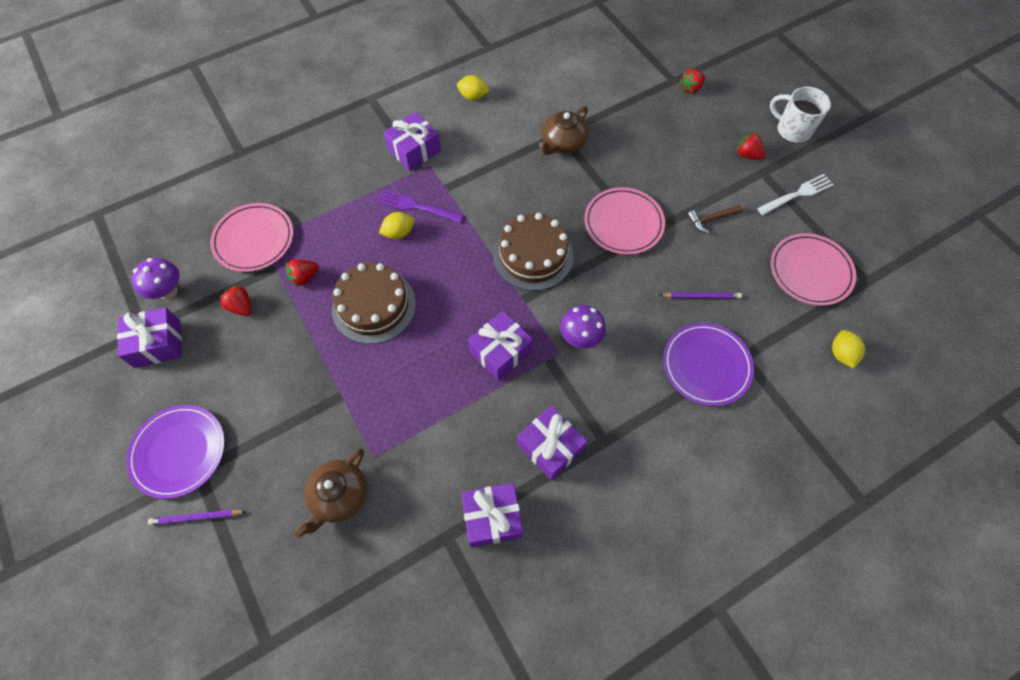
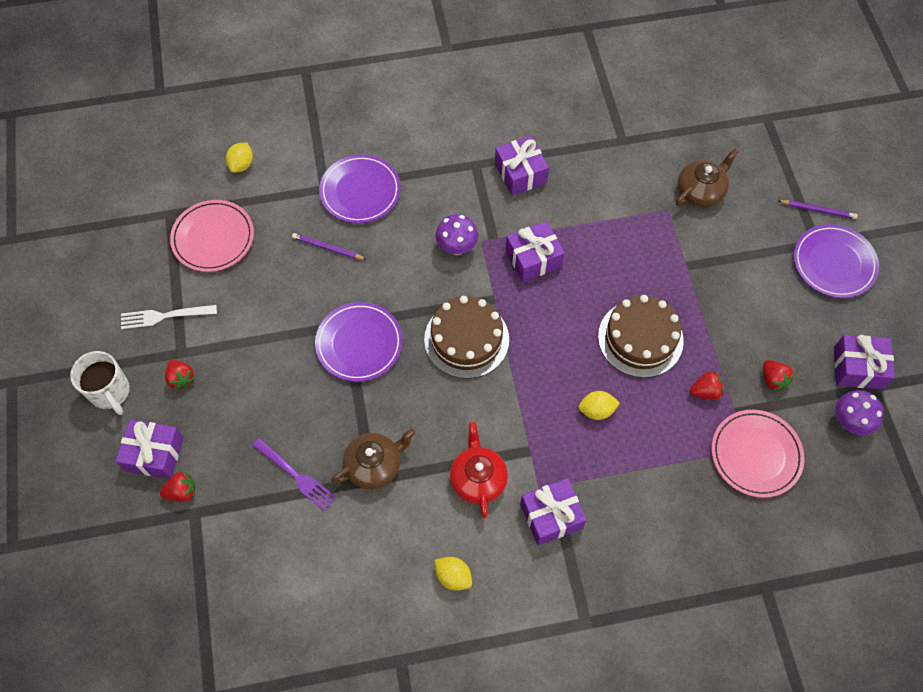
camera: 160 degrees left, 0 degrees up
purple fork [378,190,464,223] -> purple fork moved to [252,438,337,511]
purple gift [461,483,523,547] -> purple gift moved to [115,420,184,479]
pink plate [584,187,665,255] -> purple plate [315,302,403,382]
brown hammer [687,205,743,234] -> none
none -> red teapot [450,422,508,518]

